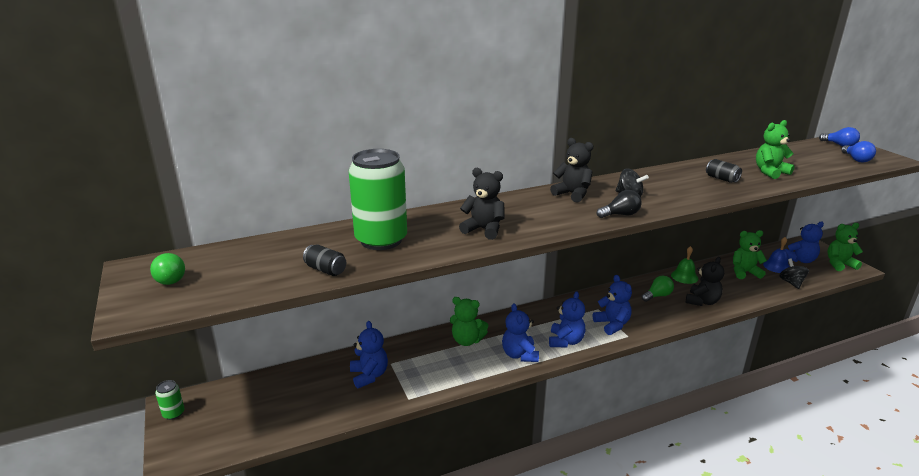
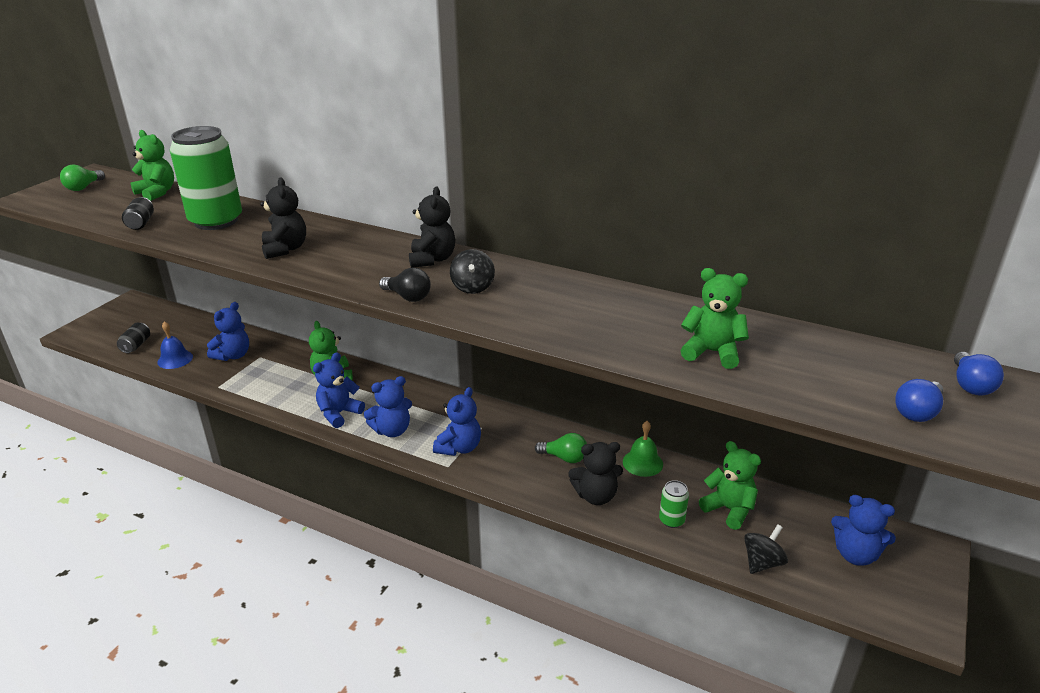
camera: 50 degrees right, 5 degrees up
green can [155,380,185,420] -> green can moved to [659,480,689,528]
black can [706,159,742,183] -> black can moved to [117,323,150,353]
blue bell [763,237,790,273] -> blue bell moved to [157,321,193,369]
green teddy bear [827,223,863,271] -> green teddy bear moved to [131,130,174,201]

